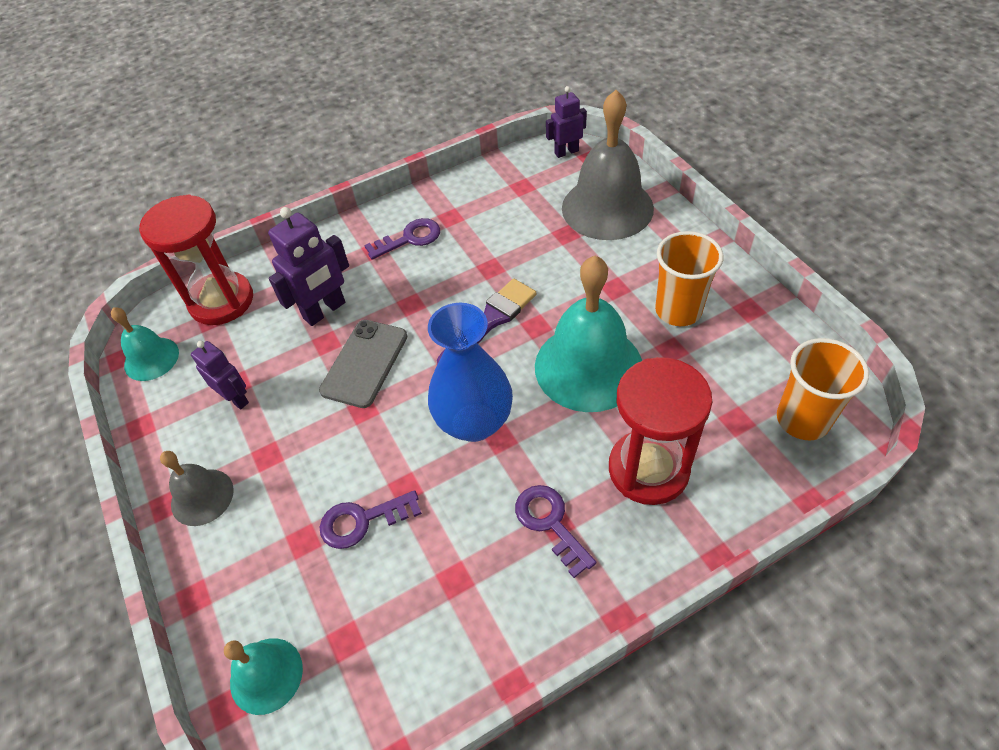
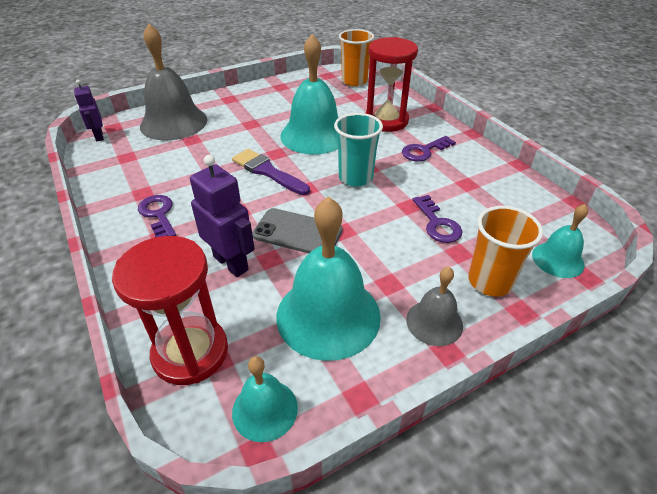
camera: 95 degrees left, 10 degrees down
purple robot [191,341,249,409] -> turquoise bell [276,196,381,361]
blue vase [428,303,513,442] -> turquoise cup [334,113,383,187]
orange cup [655,231,724,326] -> orange cup moved to [468,206,543,297]

